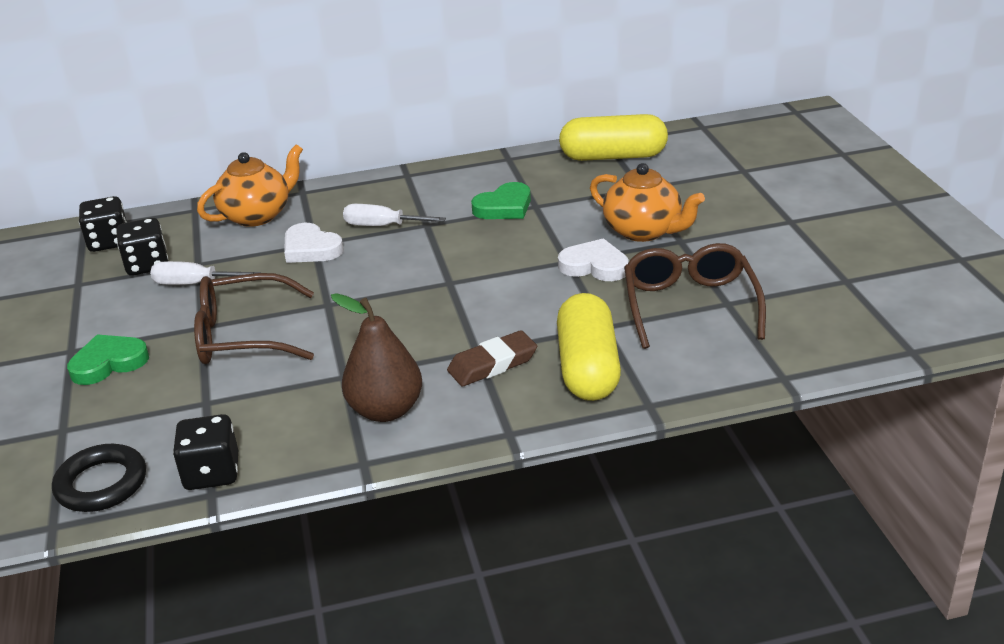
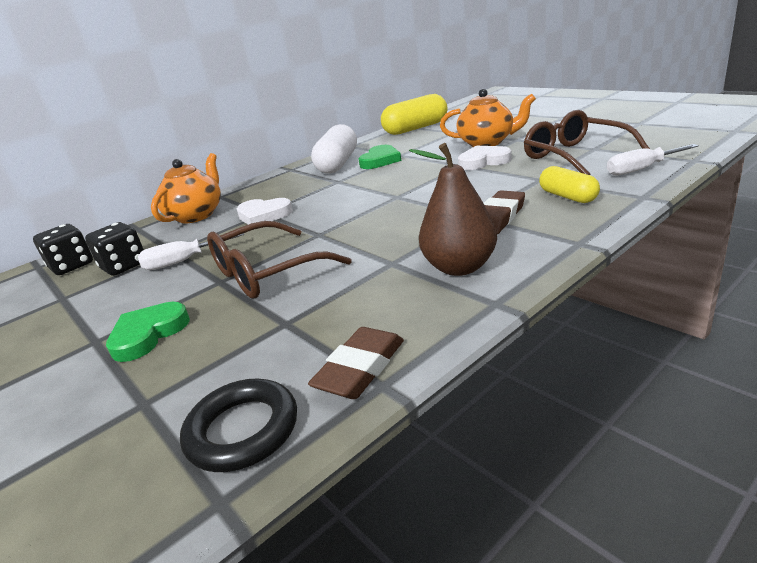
camera: 25 degrees left, 5 degrees down
black dice [173,414,238,490] -> brown eraser [308,327,404,399]
white screwdriver [343,204,446,226] -> white screwdriver moved to [607,144,699,176]
yellow capsule [557,293,621,401] -> yellow capsule [539,166,600,203], size x0.59
none -> white capsule [311,124,357,174]

